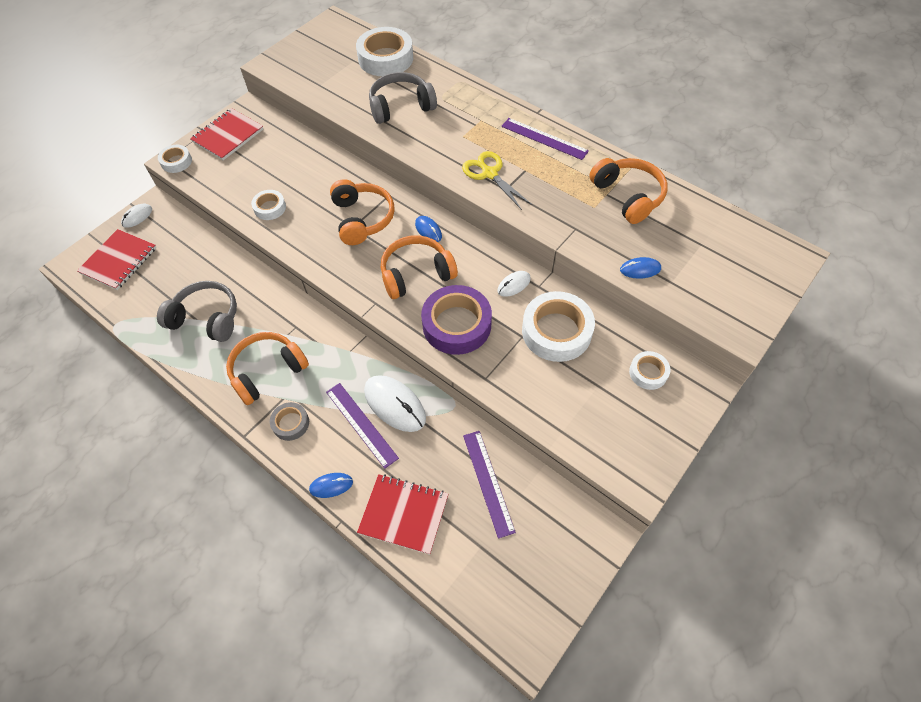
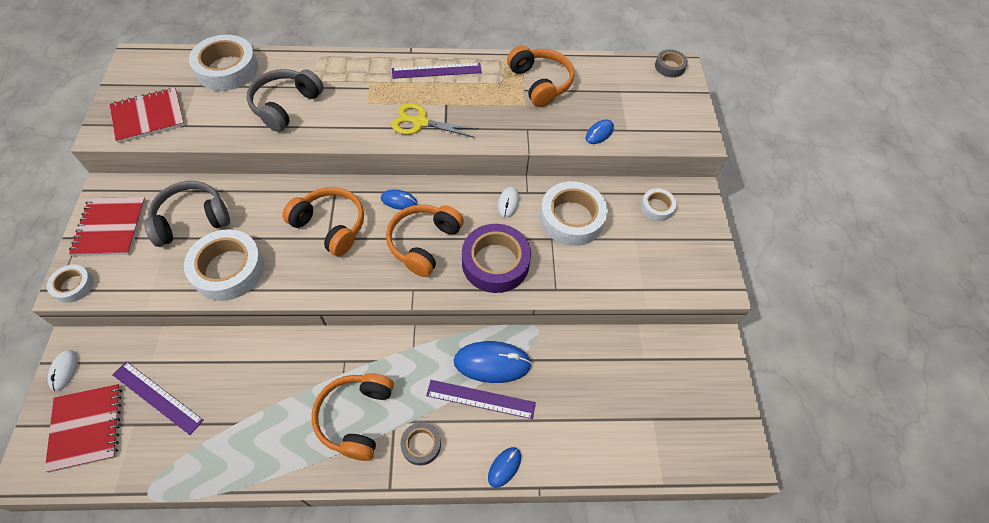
camera: 45 degrees left, 0 degrees up
grey headphones [157,281,237,342] -> grey headphones moved to [144,181,230,247]
white tape [251,190,286,220] -> white tape [184,229,264,301], size x1.92
red notebook [357,474,448,555] -> red notebook moved to [110,88,185,143]
white mouse [364,375,426,432] -> blue mouse [454,341,532,383]
purple ruler [463,431,516,539] -> purple ruler moved to [113,361,204,435]
orange headphones [590,158,668,224] -> orange headphones turned 45 degrees clockwise [507,46,575,107]
none -> grey tape [655,49,688,77]

